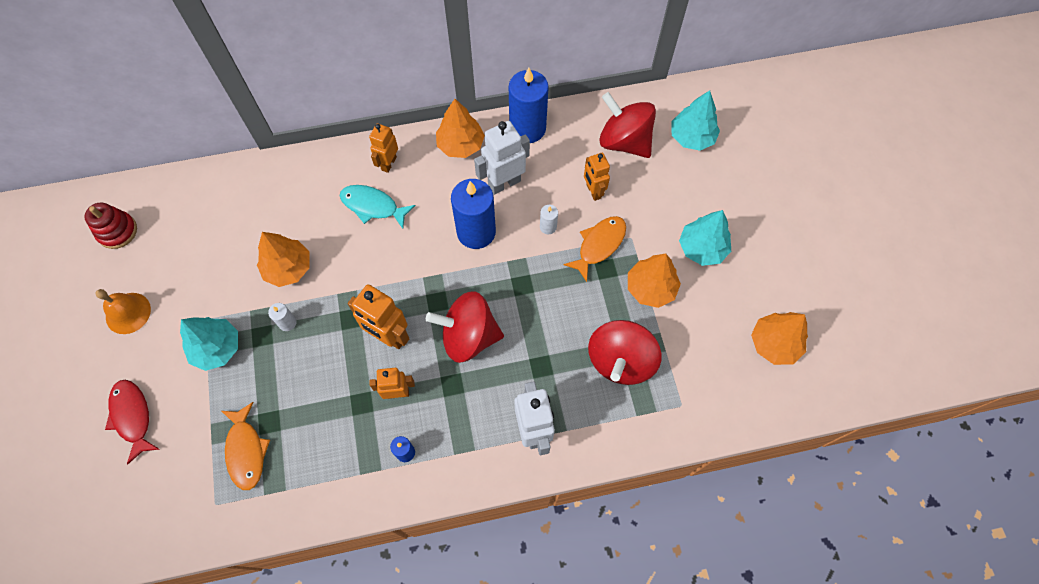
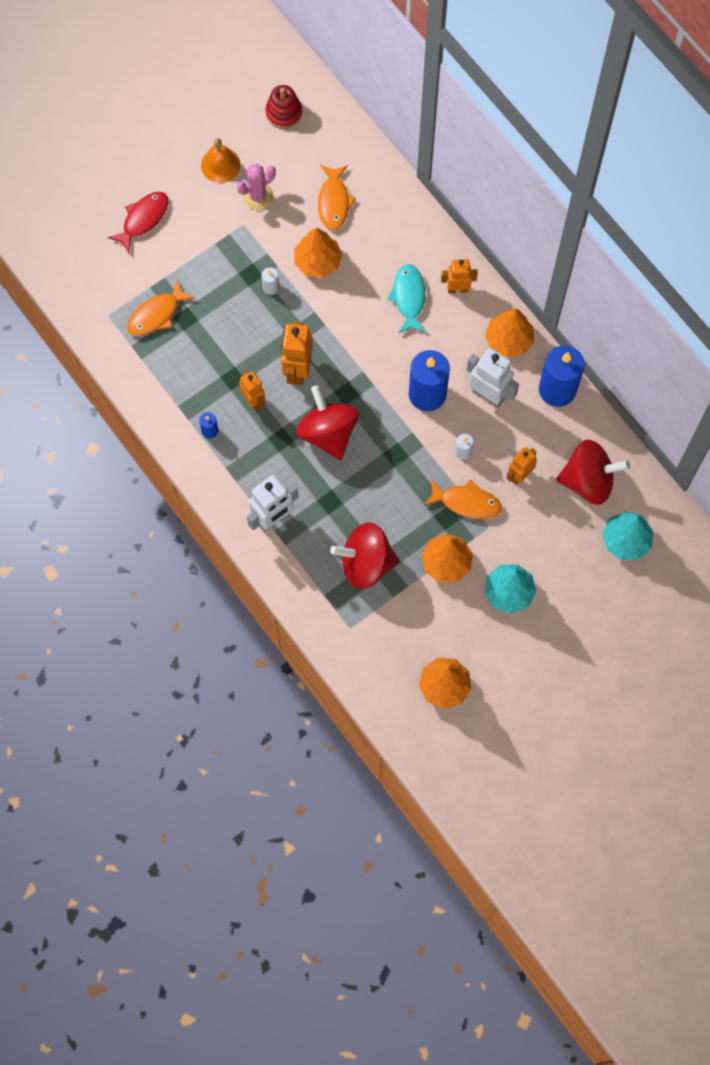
camera: 65 degrees right, 5 degrees up
turquoise tree [180,317,238,371] -> none
red spinning top [599,92,656,158] -> red spinning top turned 75 degrees clockwise [556,439,630,505]
none -> pink cactus [237,164,276,210]
none -> orange fish [318,165,356,230]

